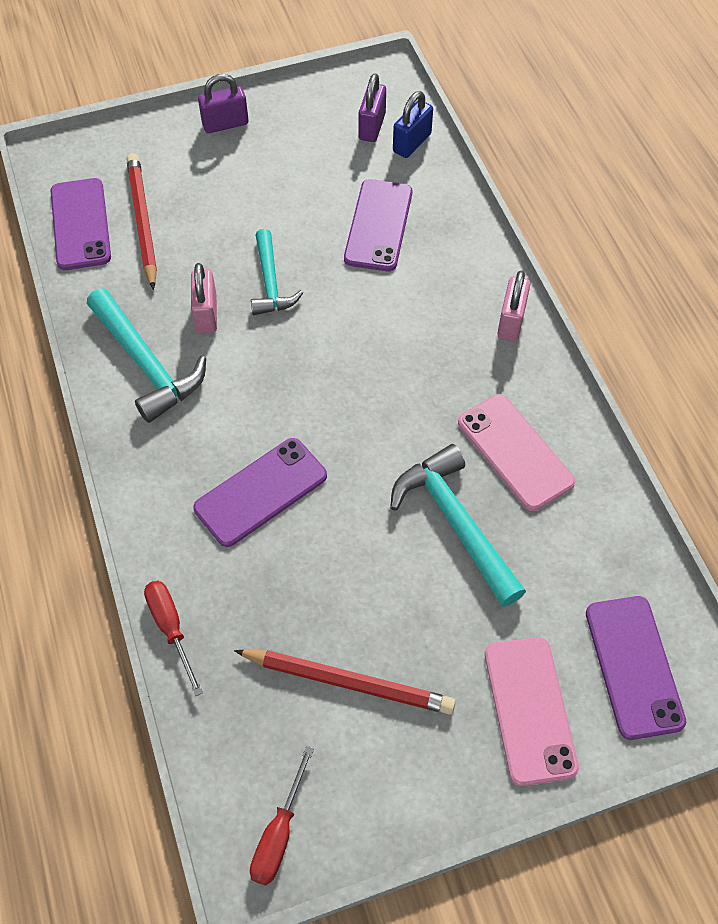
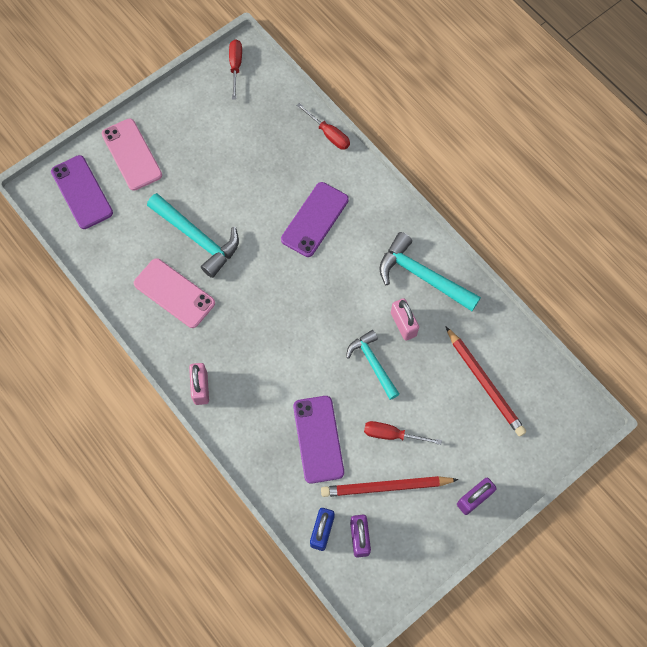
camera: 160 degrees right, 10 degrees up
purple phone [51,178,111,270] -> none
red pencil [234,650,456,714] -> red pencil moved to [321,476,459,497]
none -> red screwdriver [364,421,442,445]

